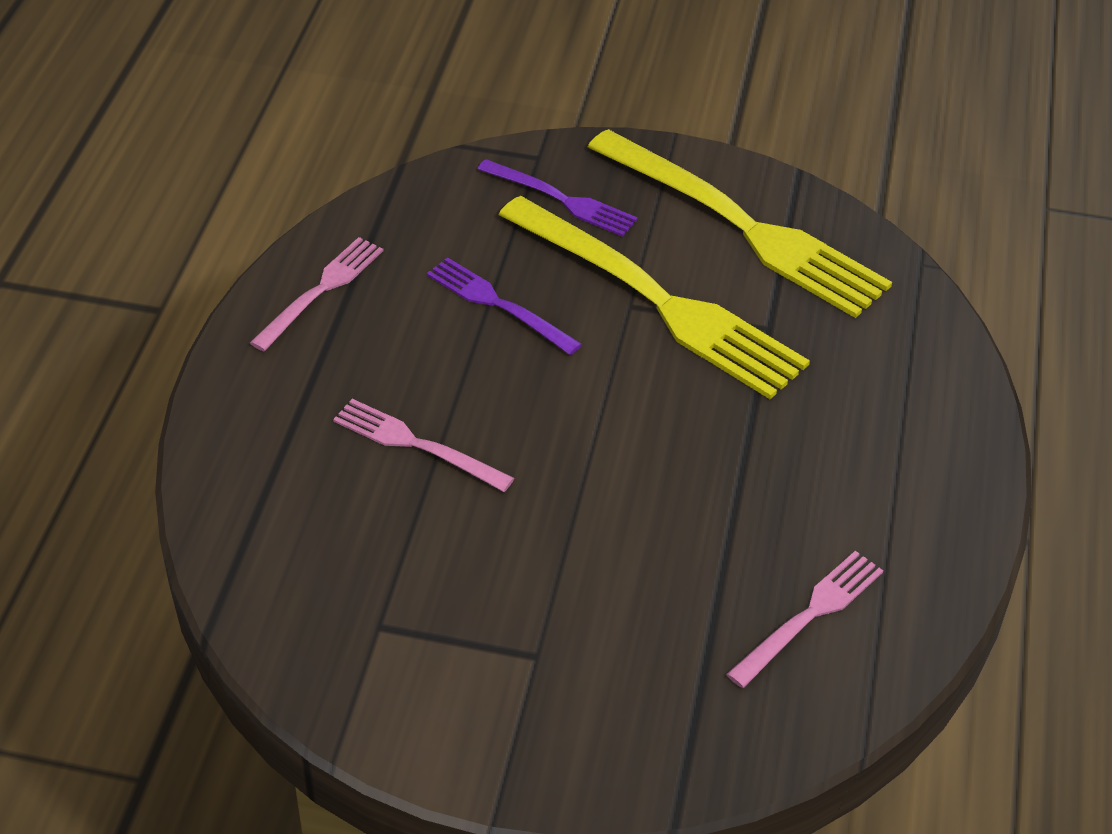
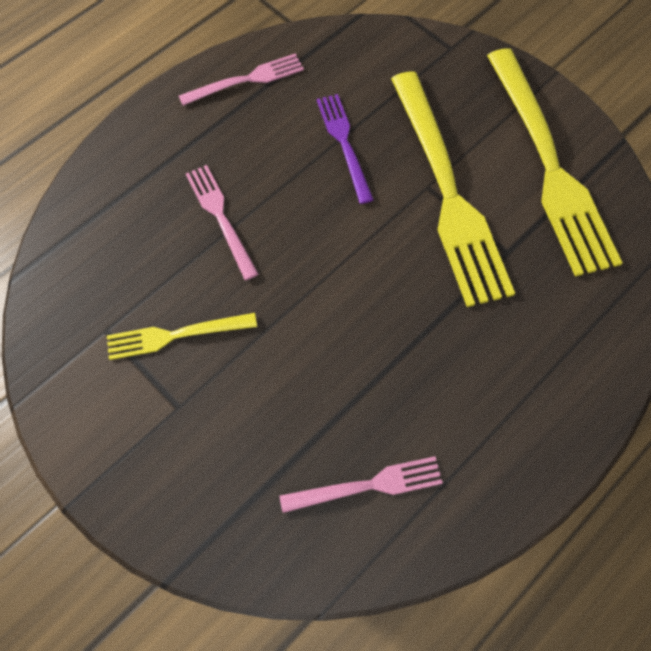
camera: 35 degrees right, 20 degrees up
purple fork [477,159,638,237] -> none
none -> yellow fork [107,313,257,360]

